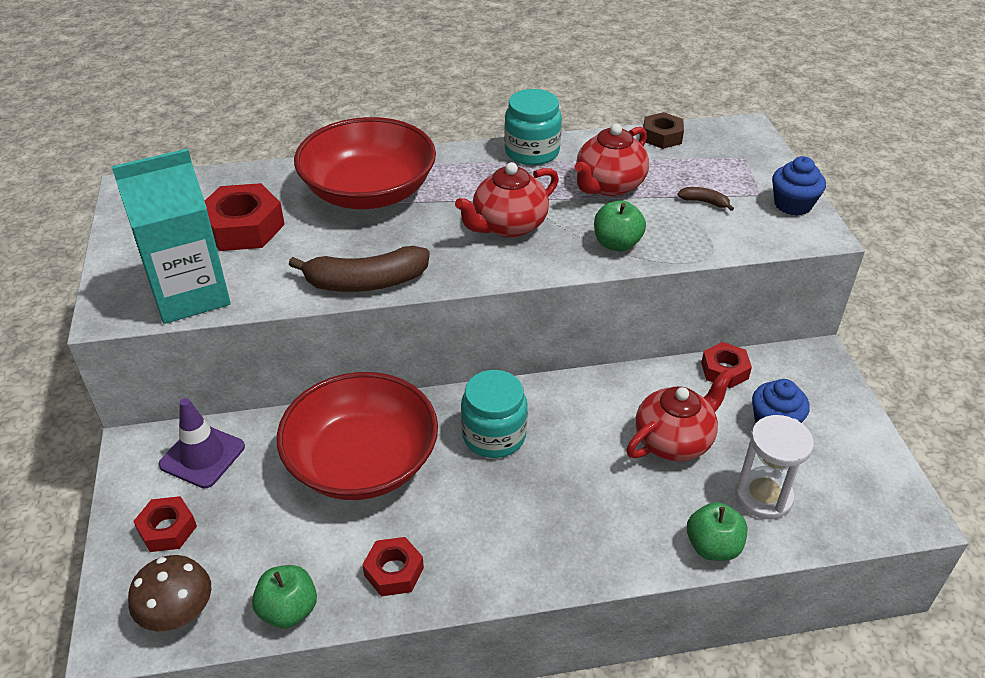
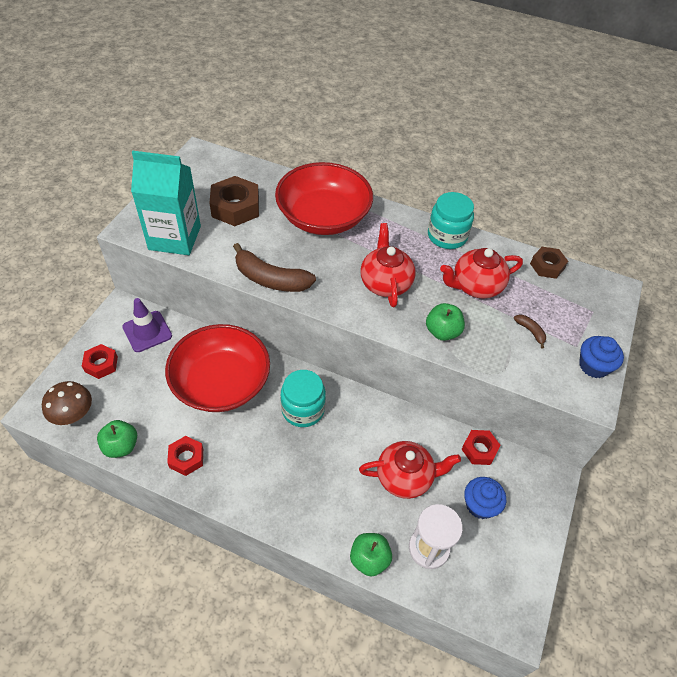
camera: 30 degrees right, 10 degrees up
red nut [205,183,285,251] -> brown nut [210,176,259,226]
red teapot [455,162,559,238] -> red teapot turned 90 degrees clockwise [361,223,416,307]

